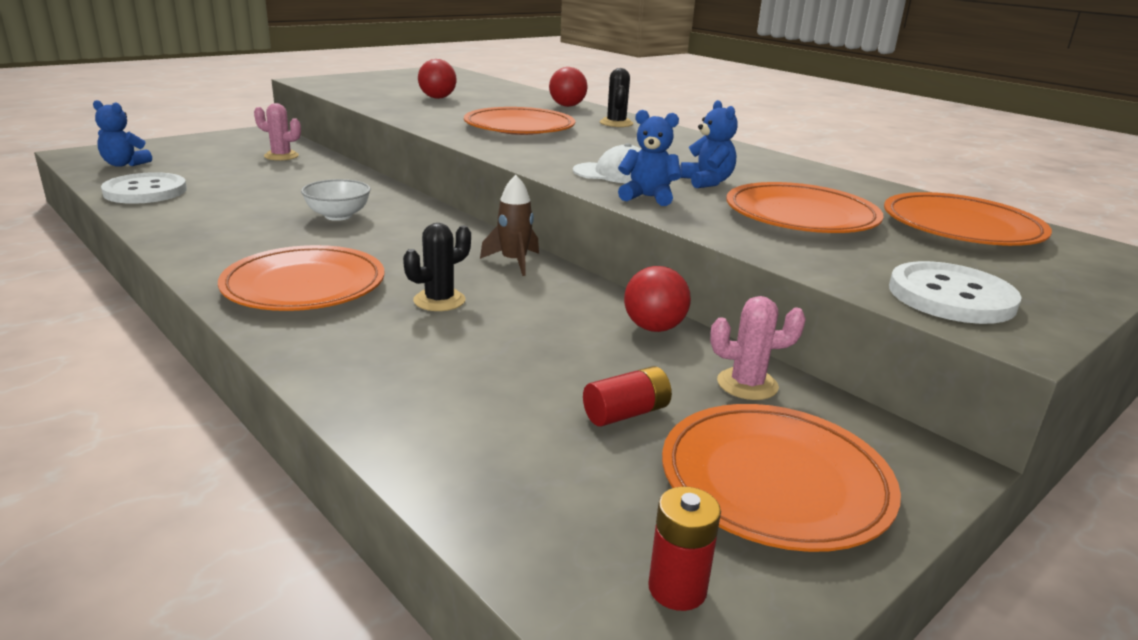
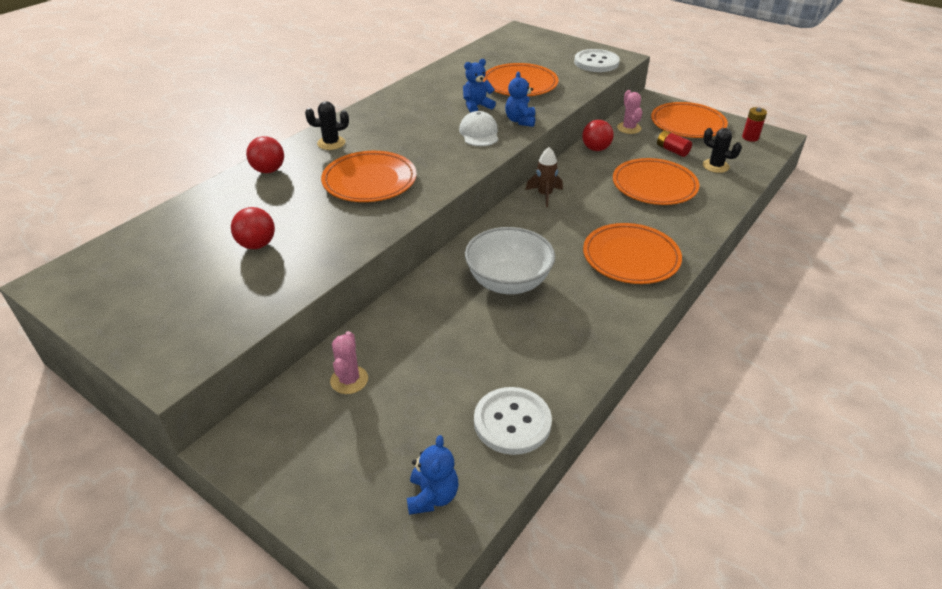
camera: 100 degrees left, 15 degrees up
white bowl [301,179,371,221] -> white bowl [465,227,555,294], size x1.66
black cactus [403,223,471,311] -> black cactus moved to [703,128,742,173]
orange plate [884,192,1052,246] -> orange plate moved to [613,158,699,205]

